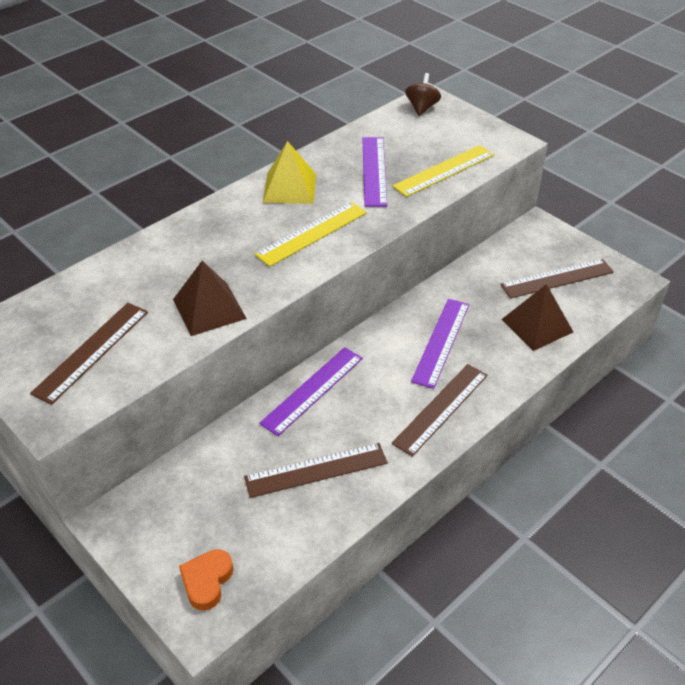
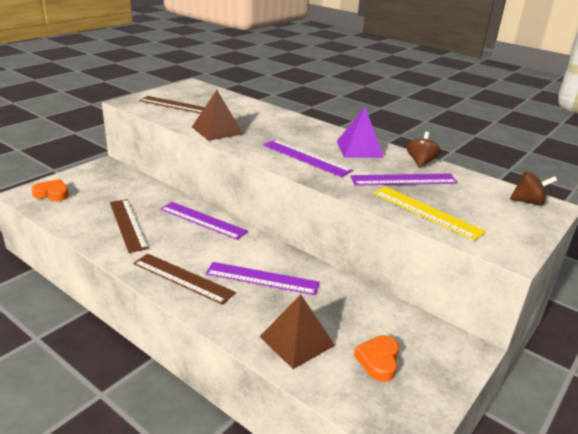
camera: 80 degrees right, 15 degrees down
yellow ruler [255,202,367,267] -> purple ruler [263,140,353,177]
yellow pyramid [263,141,316,204] -> purple pyramid [337,108,384,158]
brown ruler [501,259,614,298] -> orange heart [354,335,399,382]
none -> brown spinning top [407,132,441,168]

